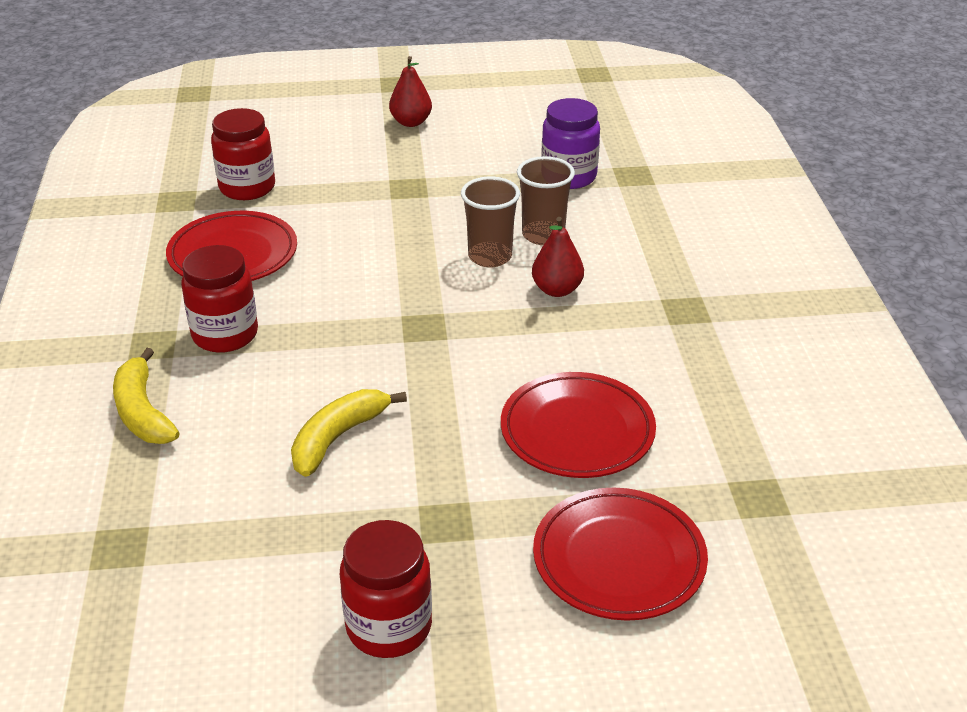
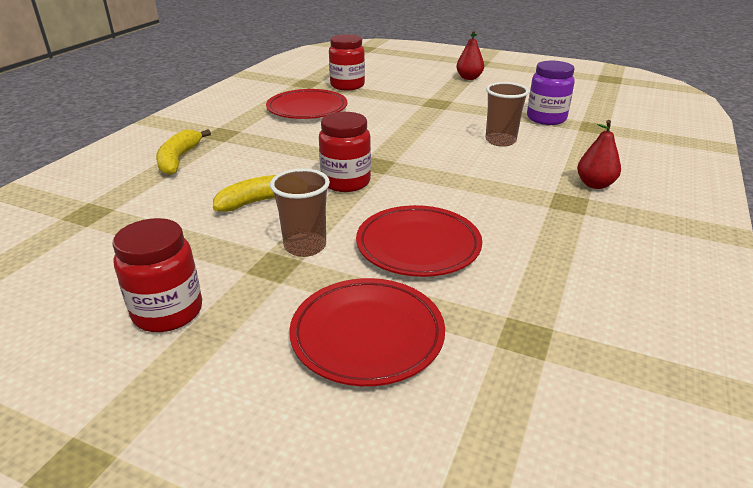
camera: 30 degrees right, 5 degrees down
red jar [181,245,258,353] -> red jar moved to [319,112,371,192]
brown cup [461,177,520,267] -> brown cup moved to [270,168,330,257]
red pear [532,217,584,297] -> red pear moved to [577,120,621,189]

